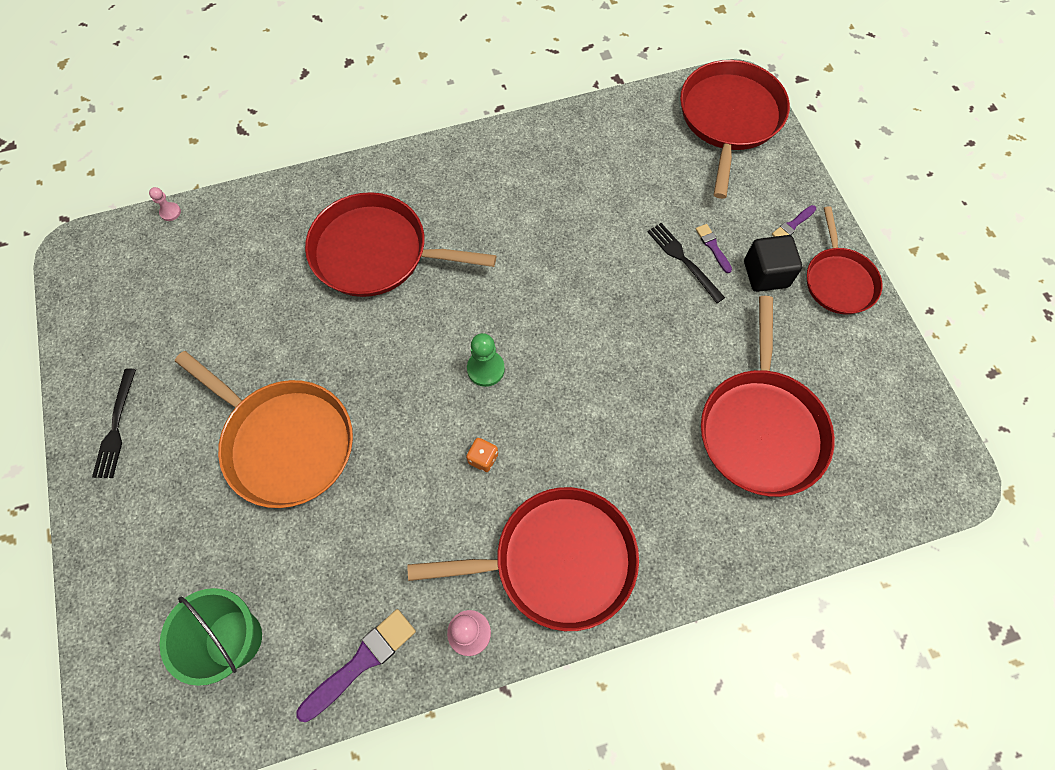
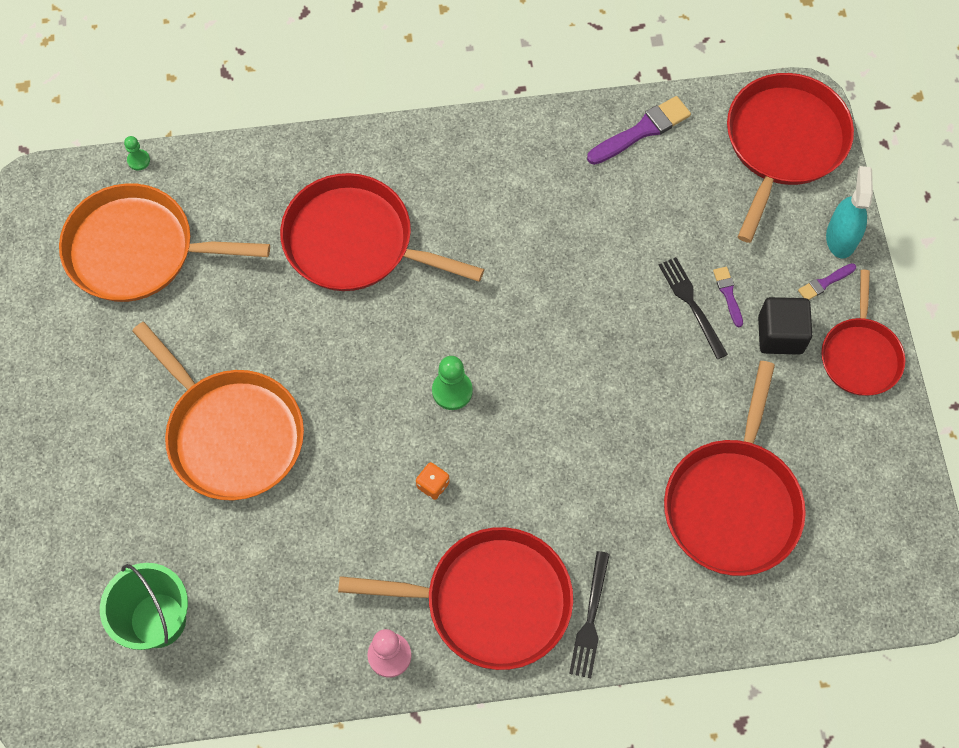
camera: 10 degrees right, 0 degrees up
black fork [92,368,136,478] -> black fork moved to [569,551,610,678]
pink pawn [149,187,181,221] -> green pawn [124,136,150,170]
purple brush [296,609,416,722] -> purple brush moved to [587,96,691,165]
none -> orange pan [59,183,270,302]
none -> turquoise spray bottle [826,166,873,259]

